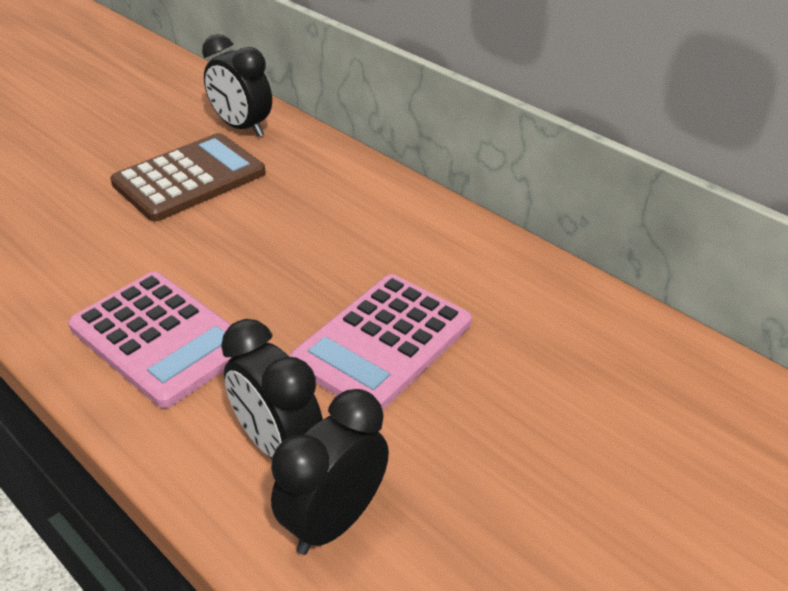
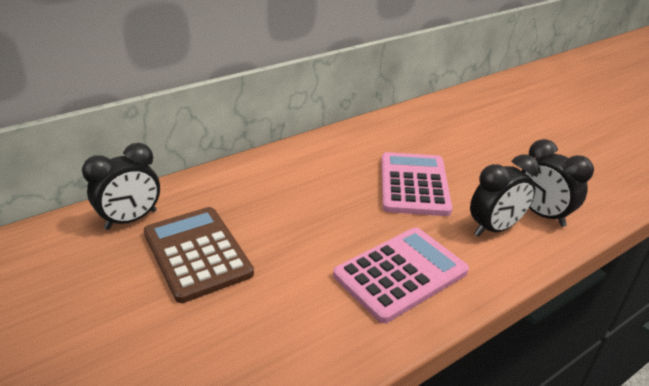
camera: 80 degrees left, 5 degrees down
pink calculator [289,274,472,410] -> pink calculator turned 135 degrees counterclockwise [381,152,453,216]

